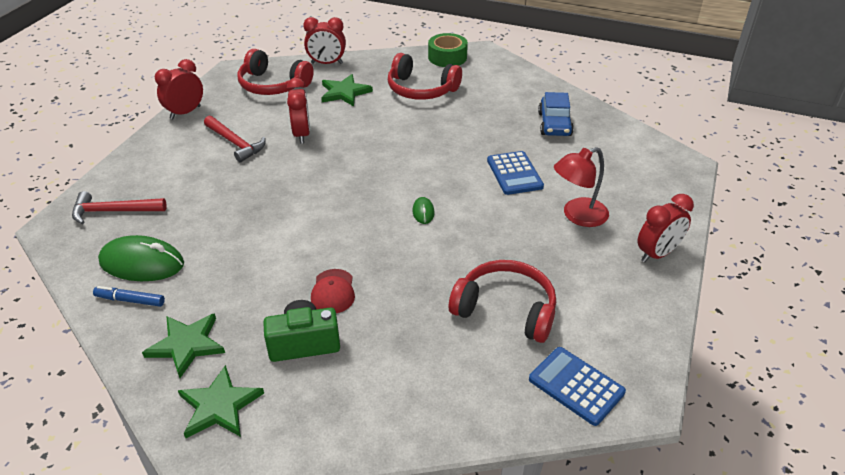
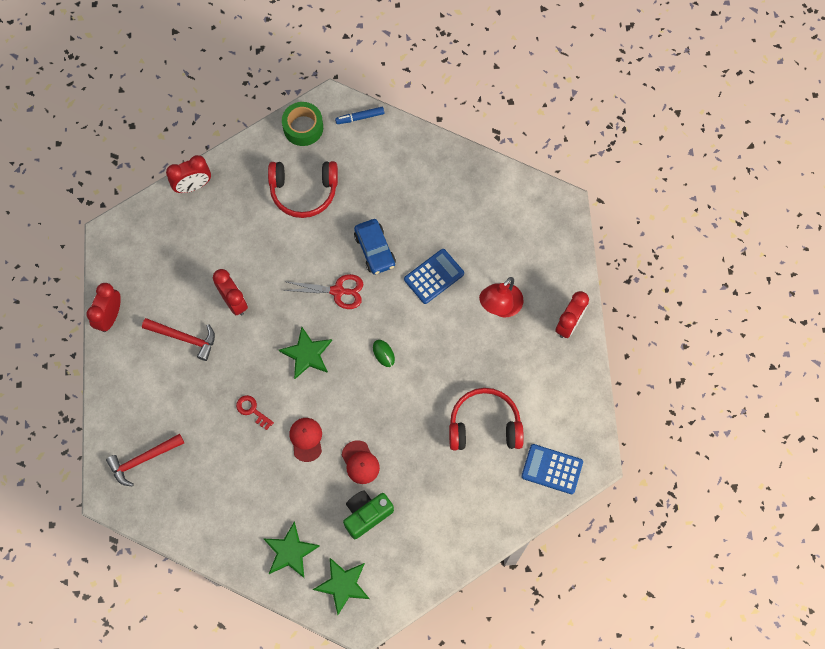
camera: 25 degrees left, 30 degrees up
blue marker [93,286,165,307] -> blue marker moved to [335,107,384,124]
green mouse [98,235,184,281] -> none
red headphones [237,49,314,95] -> none
green star [321,74,373,106] -> green star moved to [279,327,332,379]
blue calculator [487,151,544,195] -> blue calculator turned 90 degrees counterclockwise [404,249,464,304]
blue car [538,92,574,136] -> blue car moved to [354,219,396,275]
none -> red key [236,395,274,430]
none -> red scissors [283,274,363,309]
none -> red cap [289,418,322,462]

